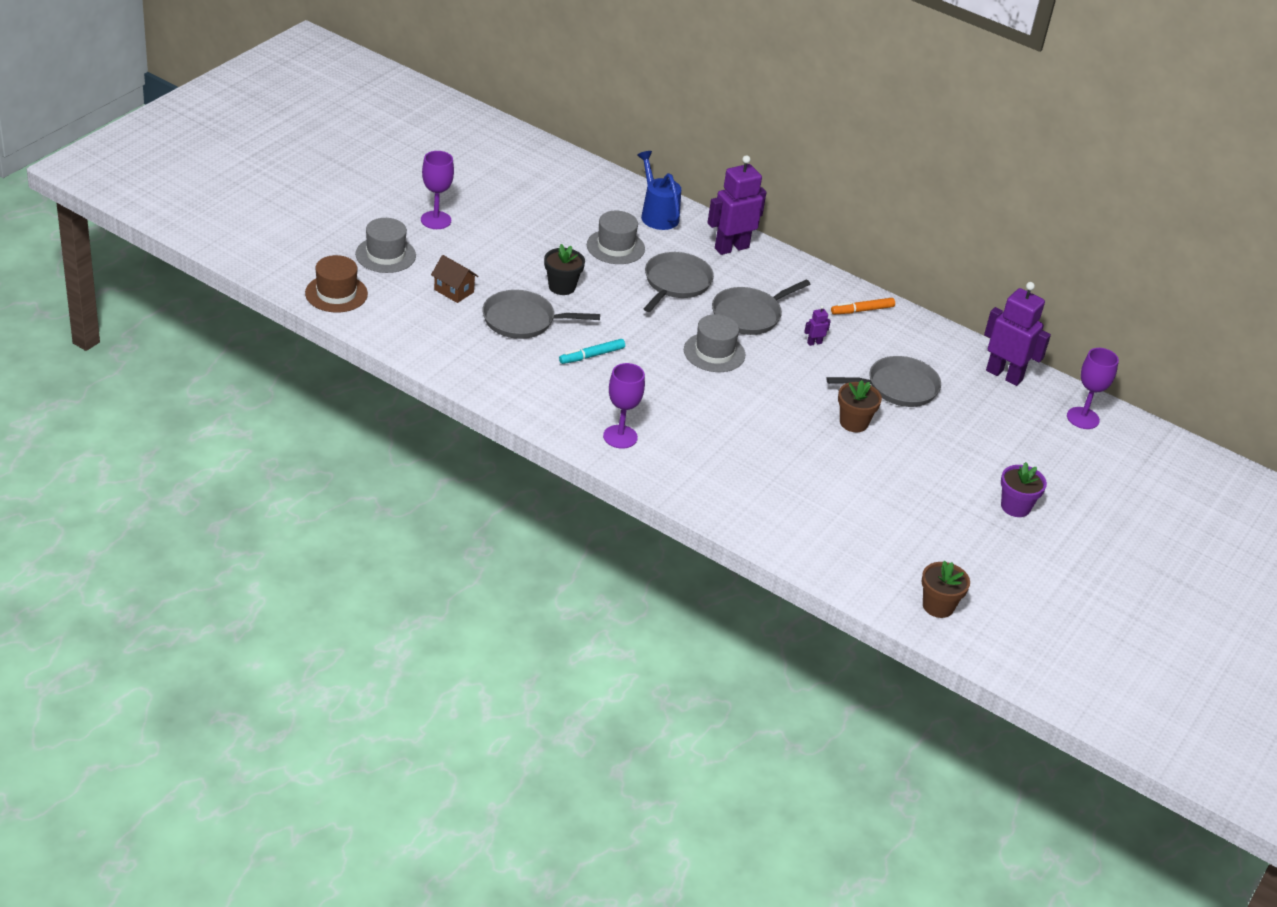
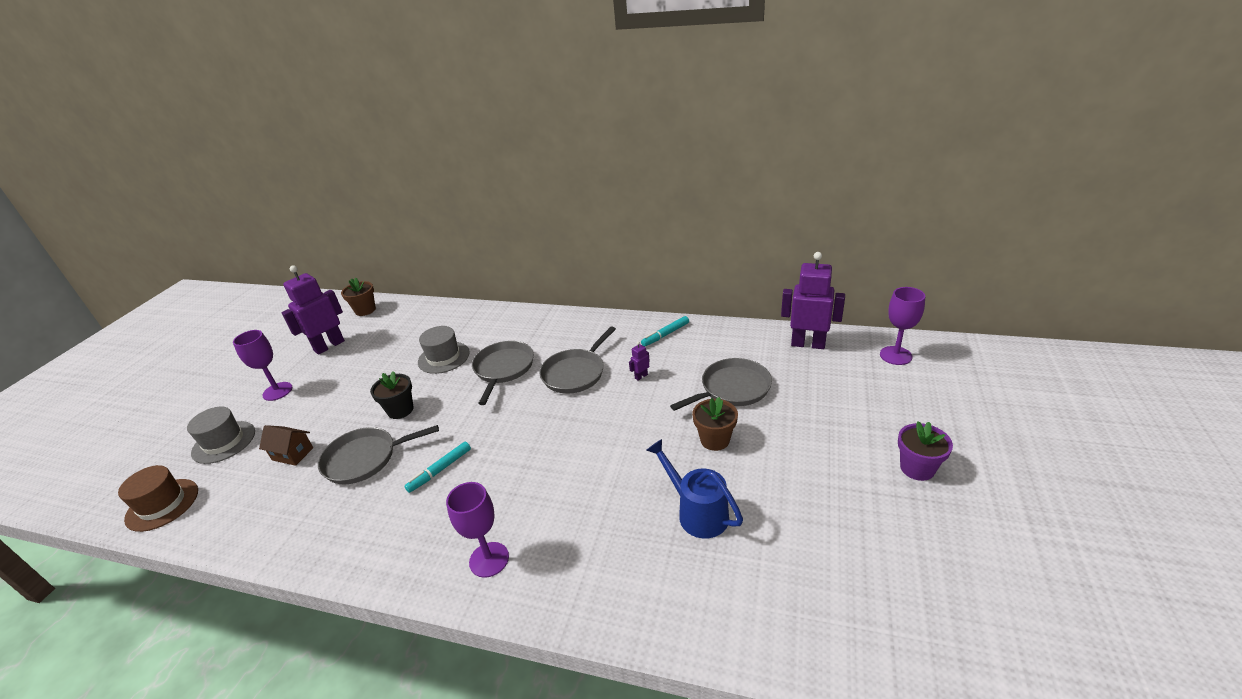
camera: 10 degrees left, 5 degrees down
blue watering can [637,151,681,230] -> blue watering can moved to [646,439,743,539]
grey hat [684,314,745,372] -> none
purple robot [707,155,767,255] -> purple robot moved to [281,265,345,355]
orange marker [831,298,895,315] -> turquoise marker [641,316,689,347]
brown flower pot [922,561,970,618] -> brown flower pot moved to [341,278,376,316]

